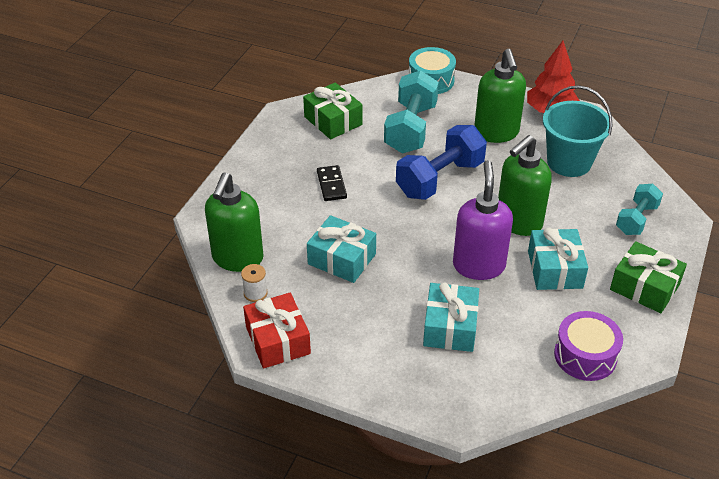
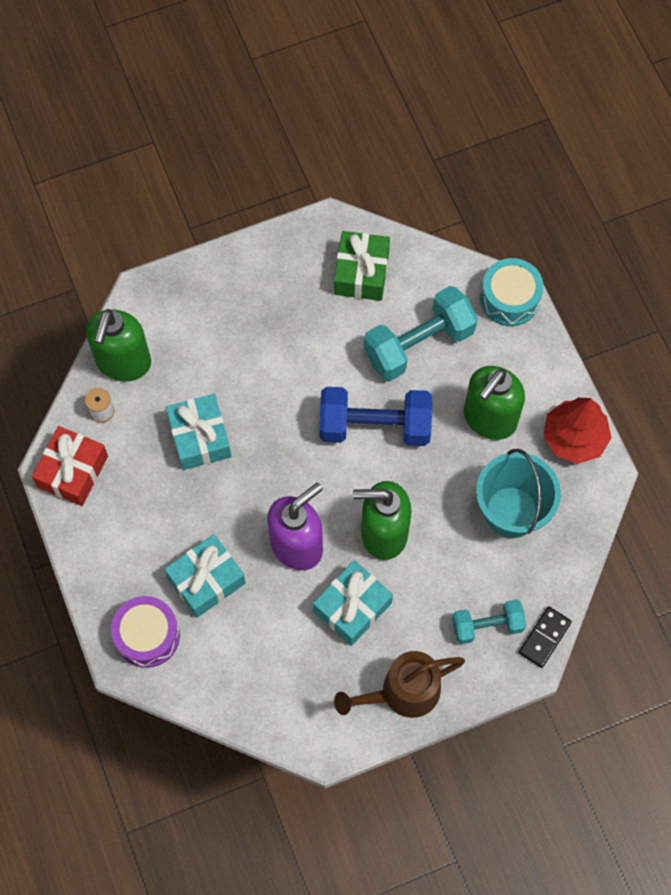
camera: 45 degrees right, 25 degrees up
green soap dispenser [205,172,264,272] -> green soap dispenser turned 45 degrees counterclockwise [86,309,151,382]
black domino [317,165,347,201] -> black domino moved to [519,606,572,668]
purple drum [554,311,623,381] -> purple drum moved to [111,596,180,668]
green gift [610,241,687,313] -> brown watering can [334,651,465,718]

